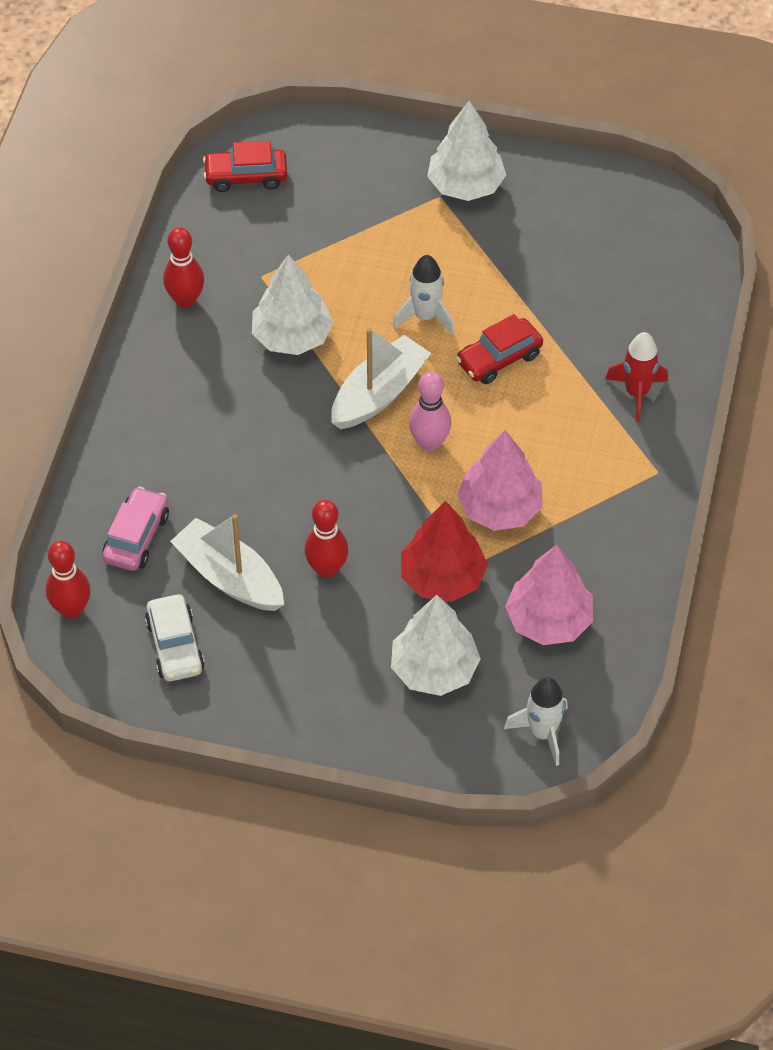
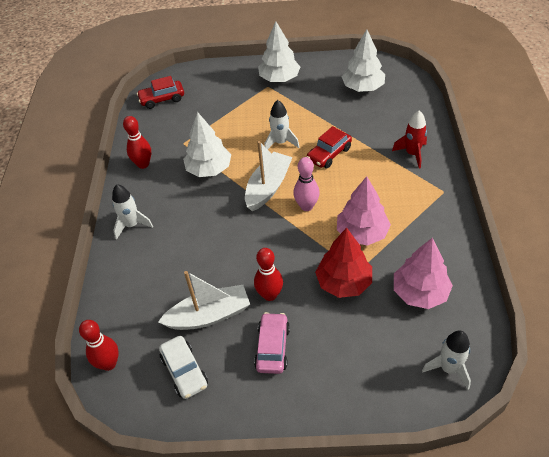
camera: 10 degrees left, 5 degrees down
pink car [102,487,169,571] -> pink car moved to [254,312,290,374]
white boat [170,514,284,611] -> white boat turned 135 degrees clockwise [158,271,250,330]
white tree [391,595,481,696] -> white tree moved to [342,29,385,92]
none -> white rocket [112,184,153,240]

